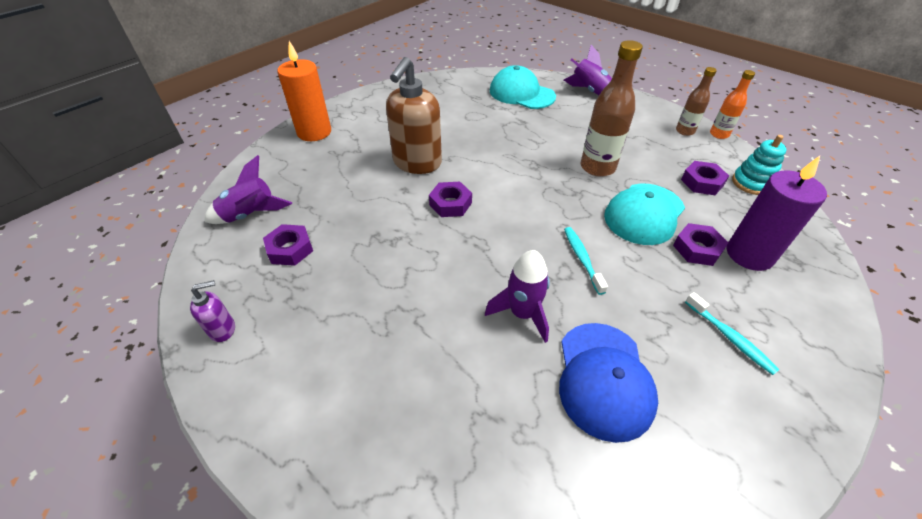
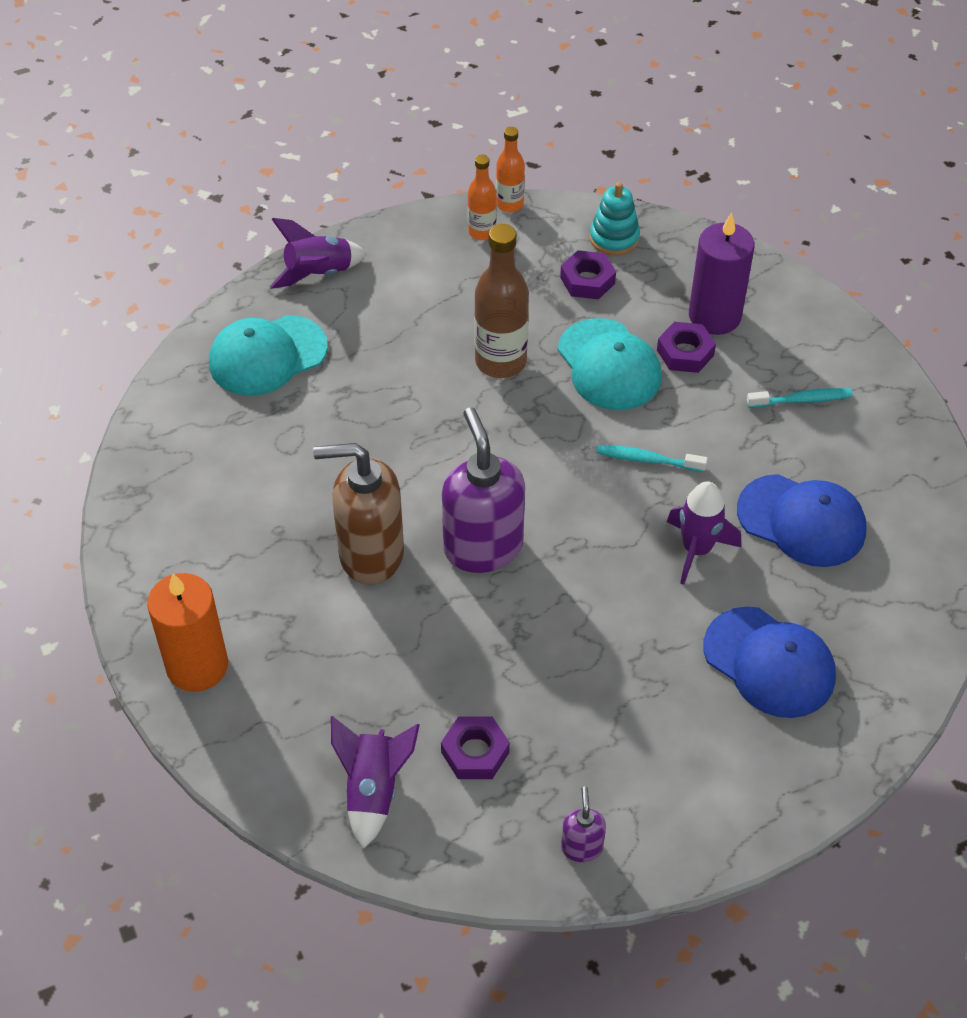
camera: 65 degrees left, 5 degrees up
brown soap dispenser [386,57,442,174] -> brown soap dispenser turned 135 degrees clockwise [313,443,404,585]
purple nut [429,182,472,217] -> purple soap dispenser [442,407,525,573]
brown bottle [676,67,717,136] -> orange bottle [468,155,497,240]
none -> blue cap [703,606,836,718]

